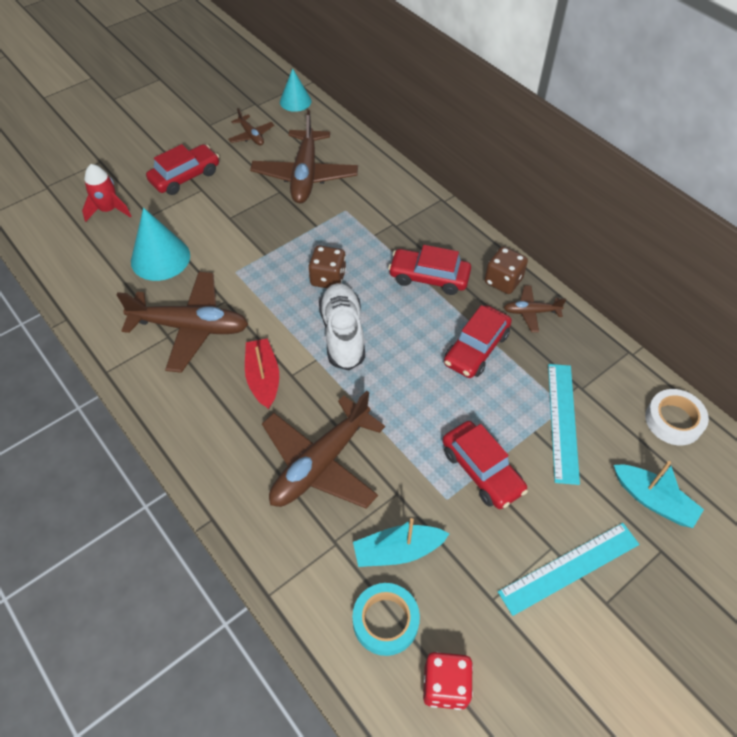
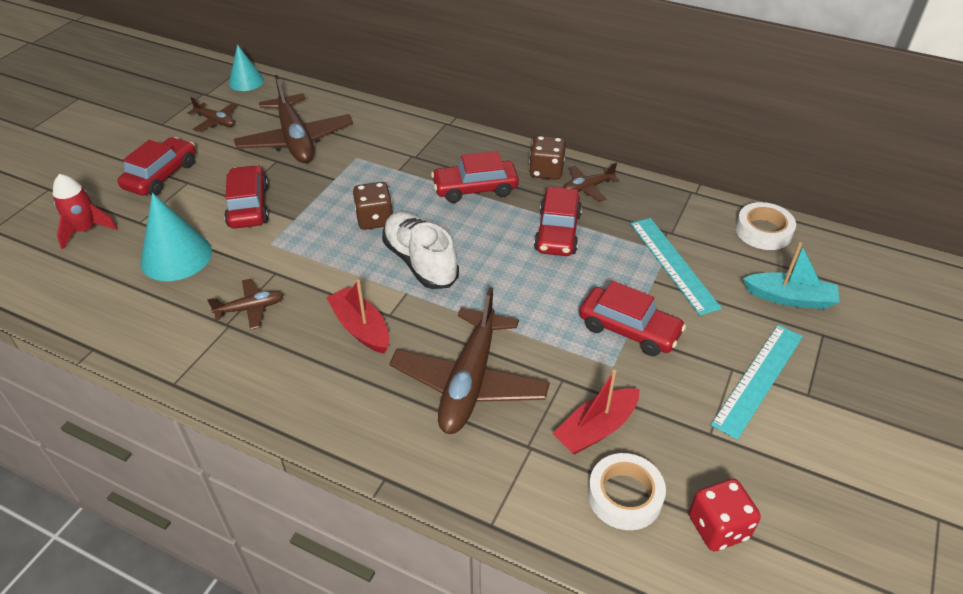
camera: 25 degrees left, 10 degrees down
brown plane [116,272,248,373] -> brown plane [207,279,284,330], size x0.48
turquoise tape [352,583,420,656] -> white tape [588,453,666,530]
turquoise boat [353,518,449,567] -> red boat [552,370,640,455]
none -> red car [224,165,269,228]

